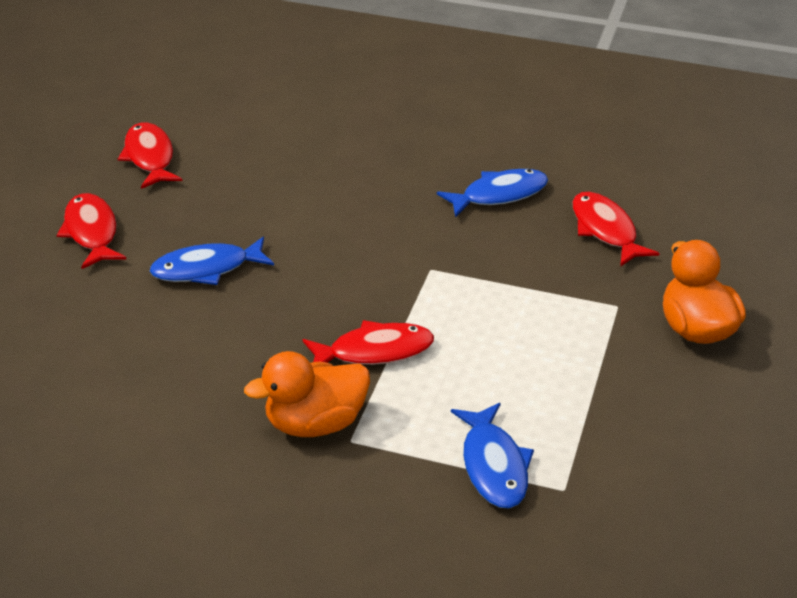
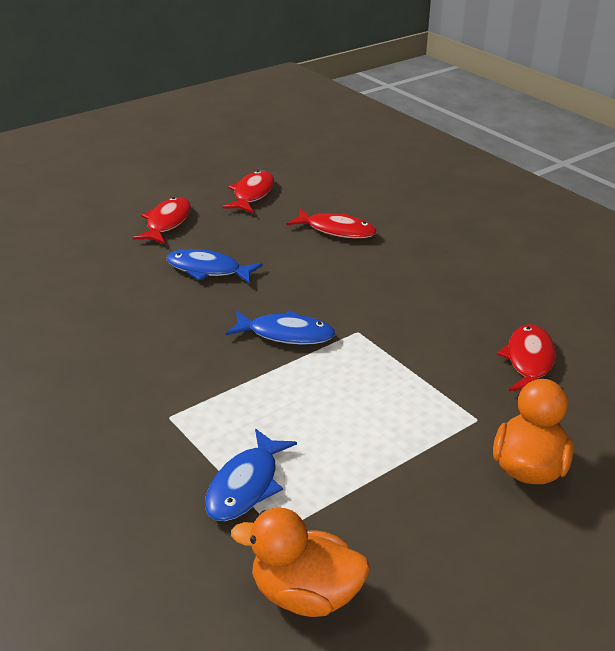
camera: 35 degrees right, 5 degrees down
orange duck [244,351,370,437] -> orange duck moved to [231,508,370,617]
red fish [303,320,434,365] -> red fish moved to [286,209,377,239]
blue fish [437,169,548,217] -> blue fish moved to [226,310,335,345]

